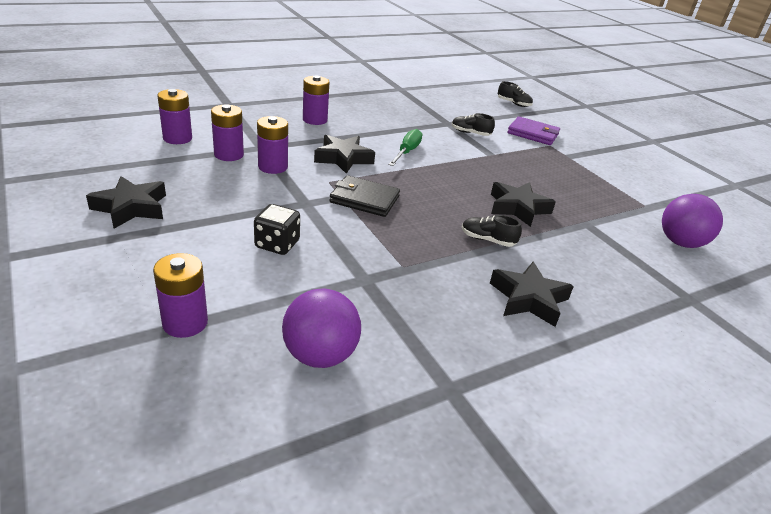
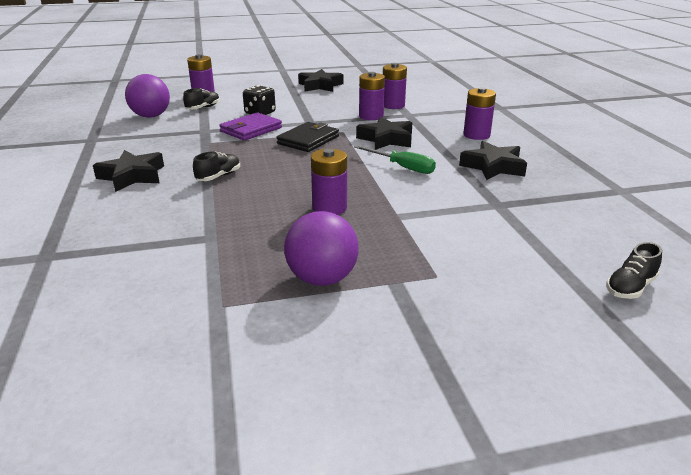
camera: 110 degrees right, 5 degrees down
purple battery [157,89,192,144] -> purple battery moved to [311,149,347,215]
black shoe [452,113,495,136] -> black shoe moved to [183,88,220,109]
black star [491,182,556,227] -> black star moved to [459,141,527,180]
purple wallet [507,116,560,145] -> purple wallet moved to [219,112,282,141]
purple ball [662,194,723,248] -> purple ball moved to [284,211,358,286]

